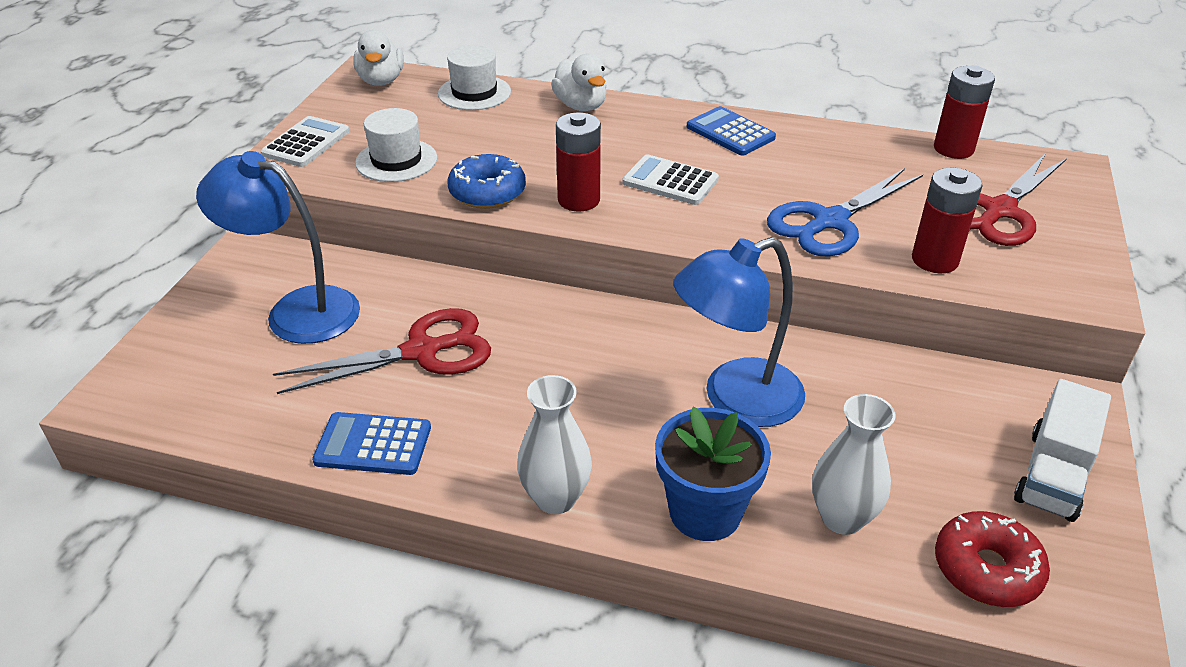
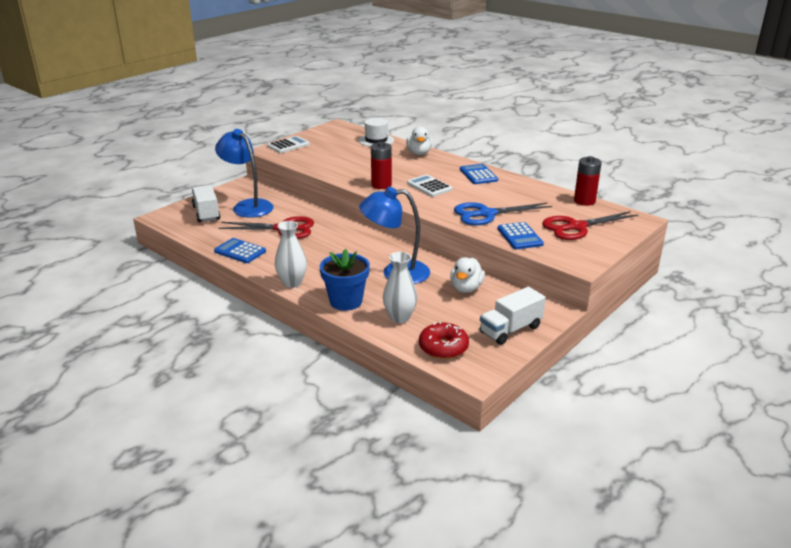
camera: 25 degrees right, 10 degrees down
white duck [353,30,404,86] -> white duck moved to [450,257,485,293]
white hat [355,108,437,182] -> none
blue donut [447,154,526,209] -> none
red battery [912,168,983,273] -> blue calculator [498,222,544,249]
none -> white truck [192,185,220,222]

